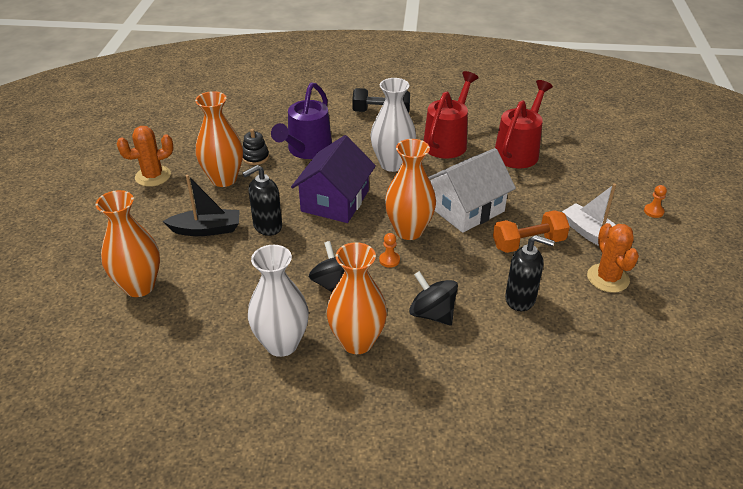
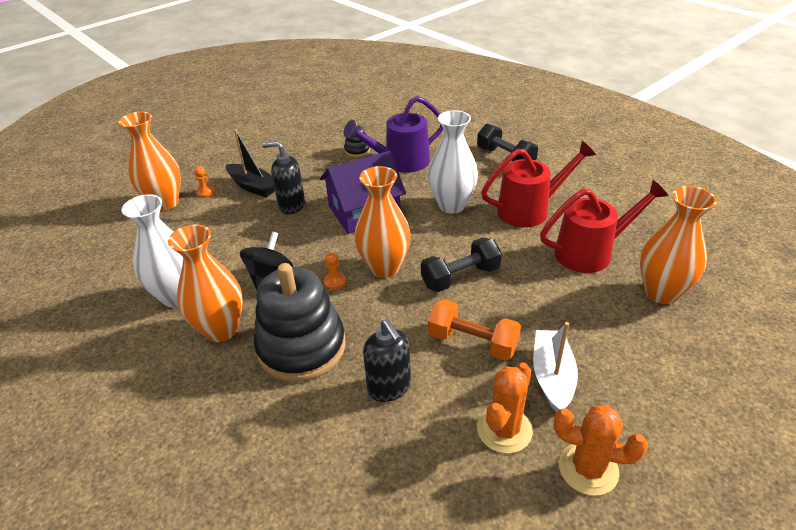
camera: 45 degrees right, 0 degrees up
orange cactus [116,126,174,187] -> orange cactus moved to [554,405,648,496]
orange vase [195,91,243,187] -> orange vase moved to [640,186,717,304]
black spinning top [409,271,458,325] -> black stacking toy [254,263,346,382]
white house [428,148,516,233] -> black dumbbell [421,237,502,292]
orange pawn [644,185,667,218] -> orange pawn moved to [194,166,215,198]

